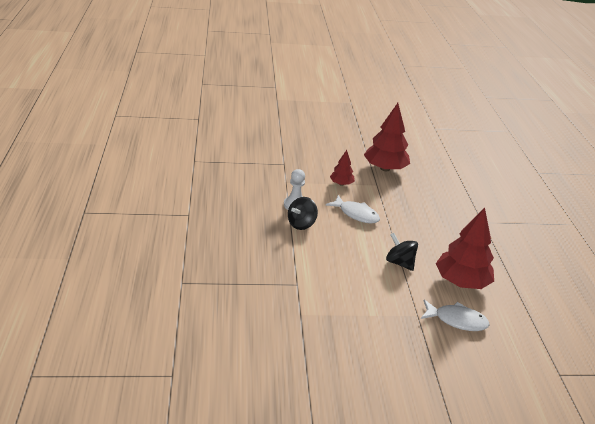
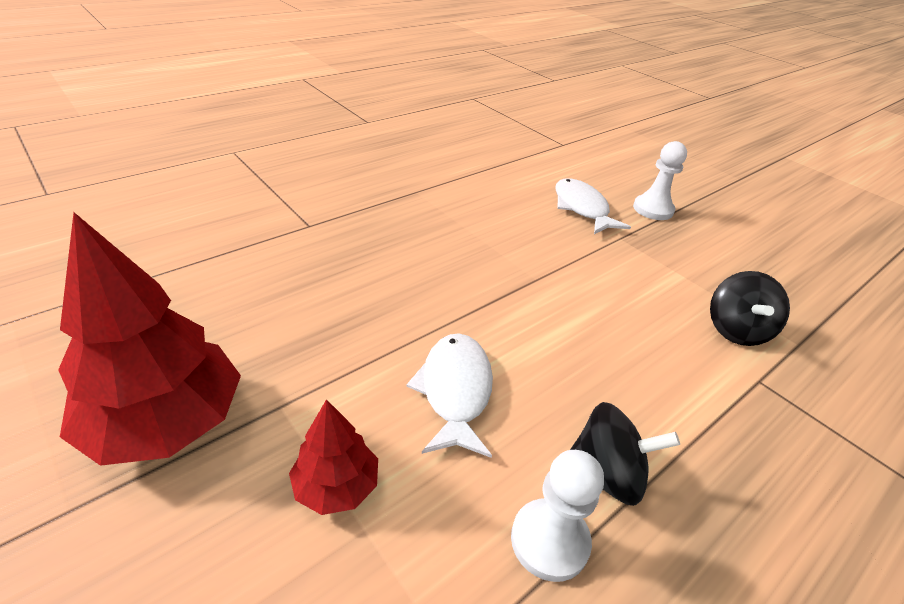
camera: 125 degrees left, 5 degrees up
black spinning top [386,233,418,271] -> black spinning top moved to [710,271,790,346]
red tree [436,207,494,289] -> none
none -> white pawn [633,141,687,220]

